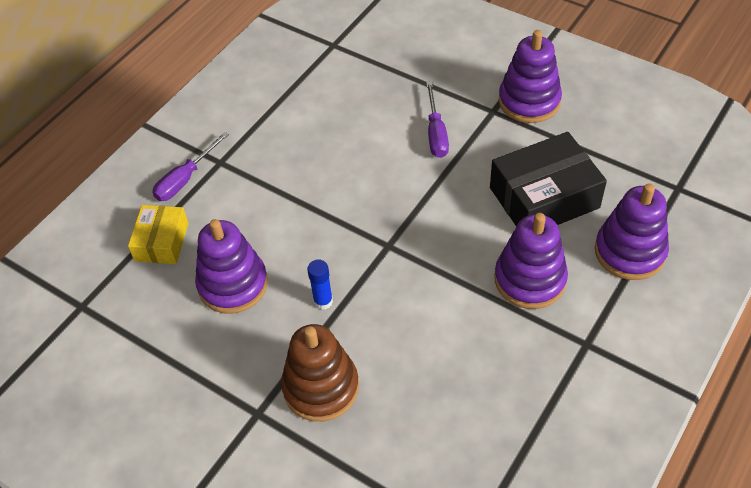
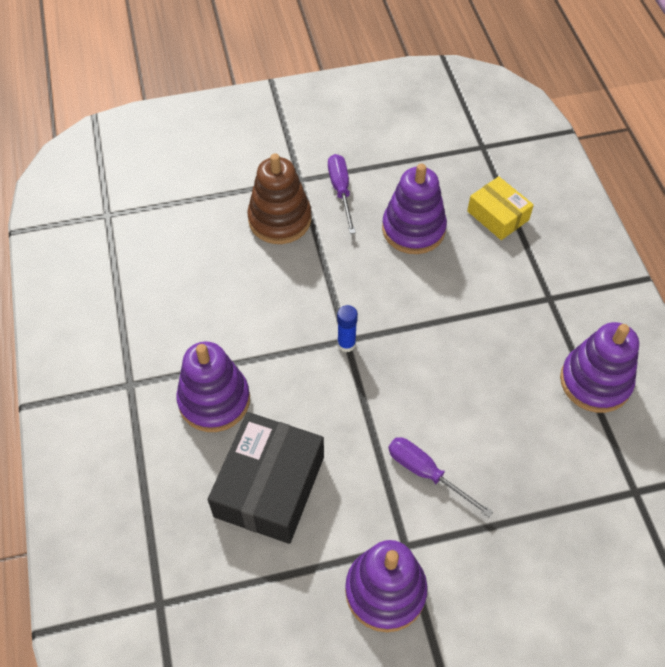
camera: 130 degrees right, 5 degrees up
purple screwdriver [152,132,229,201] -> purple screwdriver moved to [328,154,356,234]
blue glue stick [307,260,333,310] -> blue glue stick moved to [337,305,358,352]
purple stacking toy [595,183,669,280] -> purple stacking toy moved to [560,322,639,413]

